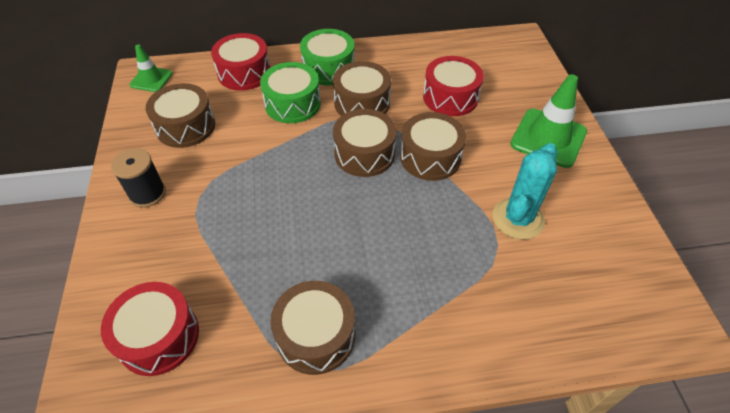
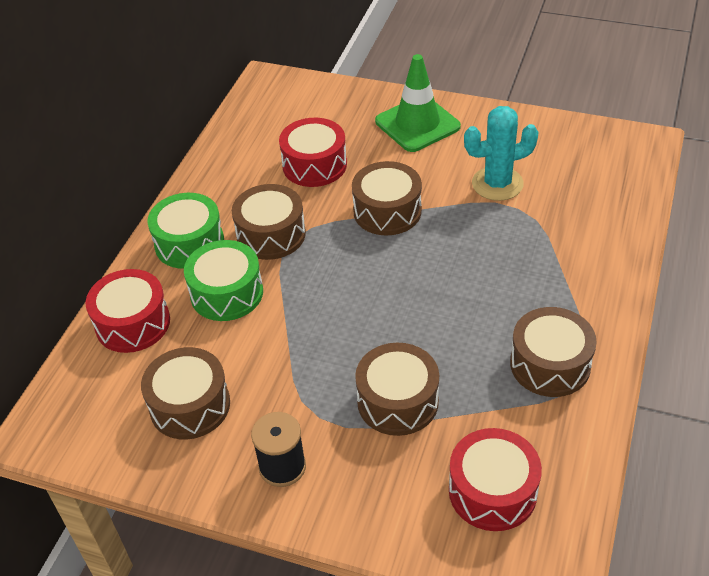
camera: 60 degrees left, 5 degrees down
green traffic cone [129,44,173,92] -> none
brown drum [333,109,397,177] -> brown drum moved to [355,343,439,436]
turquoise cactus [493,143,557,240] -> turquoise cactus turned 75 degrees counterclockwise [464,106,539,201]

